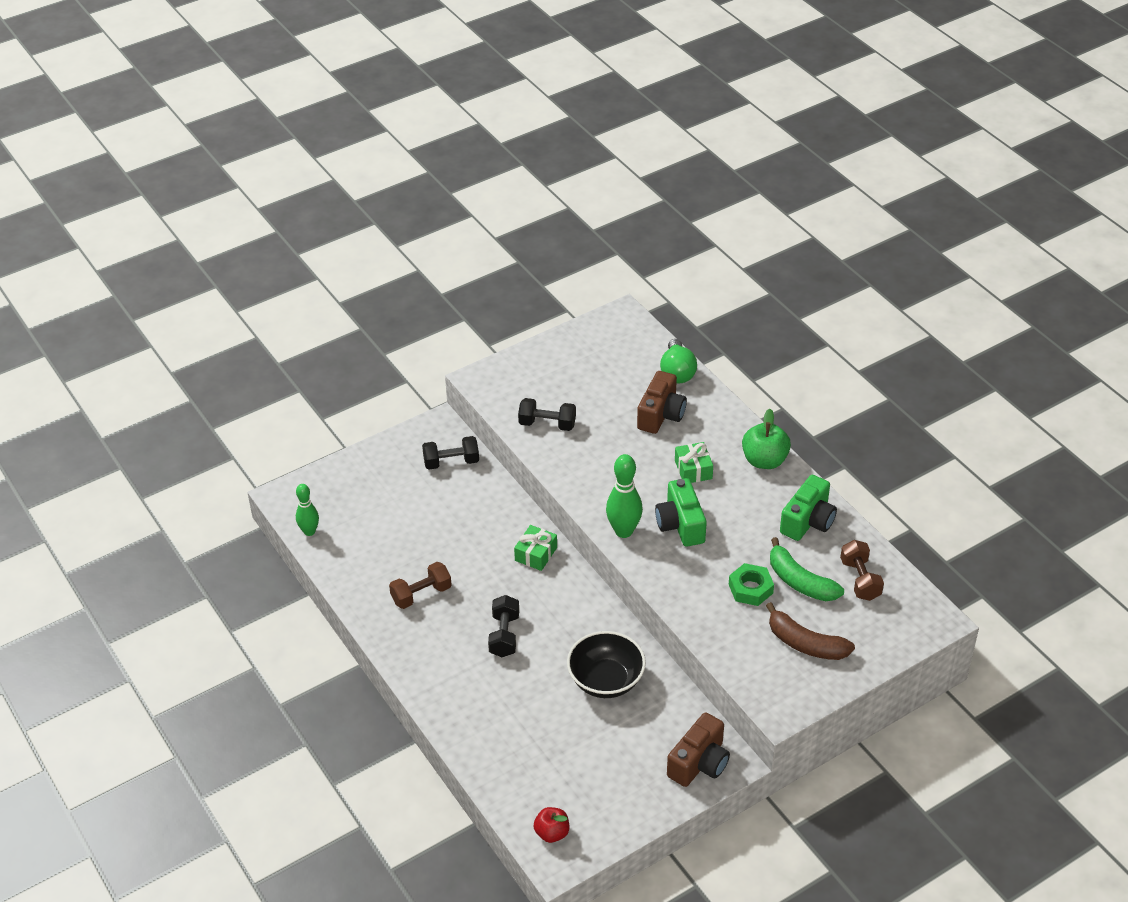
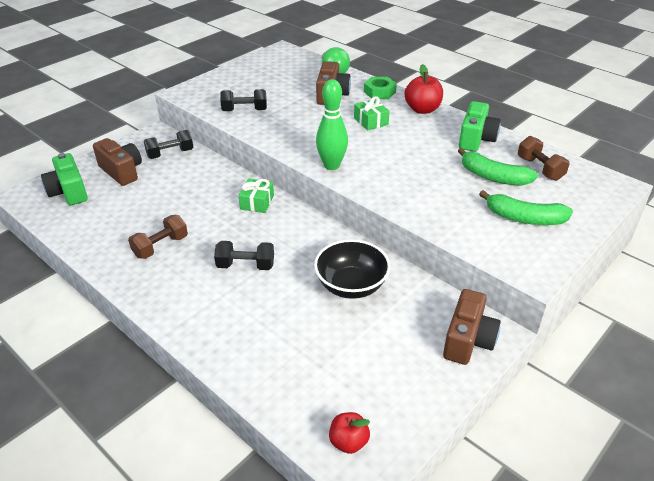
camera: 15 degrees left, 5 degrees down
green bowling pin [296,484,319,536] -> none
black dumbbell [488,595,519,657] -> black dumbbell turned 75 degrees counterclockwise [214,241,274,270]
green camera [655,478,707,547] -> green camera moved to [41,153,88,205]
green nut [729,563,774,606] -> green nut moved to [364,77,397,99]
green apple [742,409,791,469] -> red apple [405,64,443,114]
brown banana [766,602,855,660] -> green banana [479,190,573,225]
none -> brown camera [93,138,142,186]

